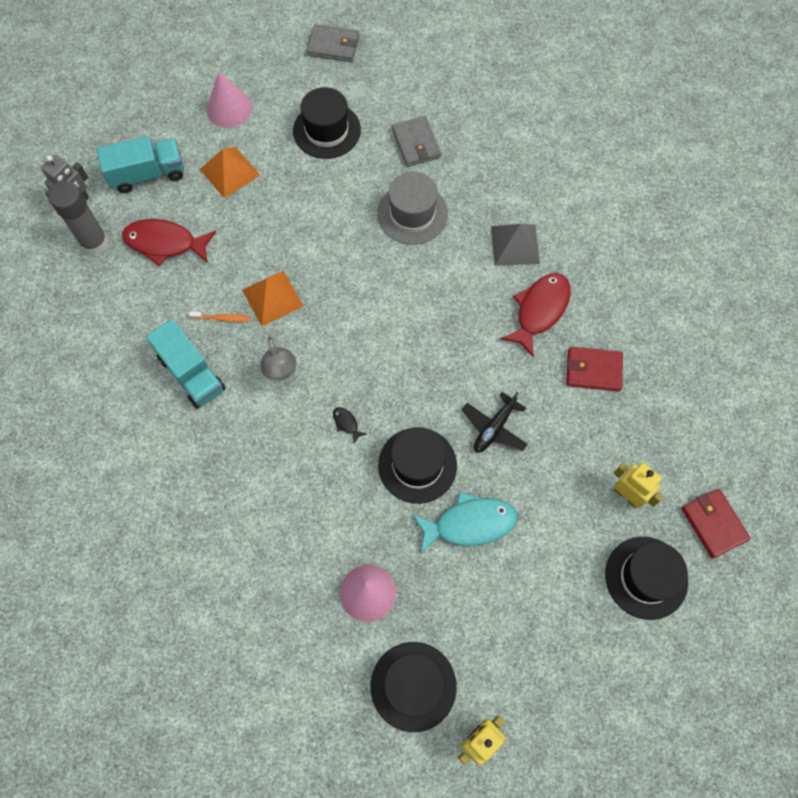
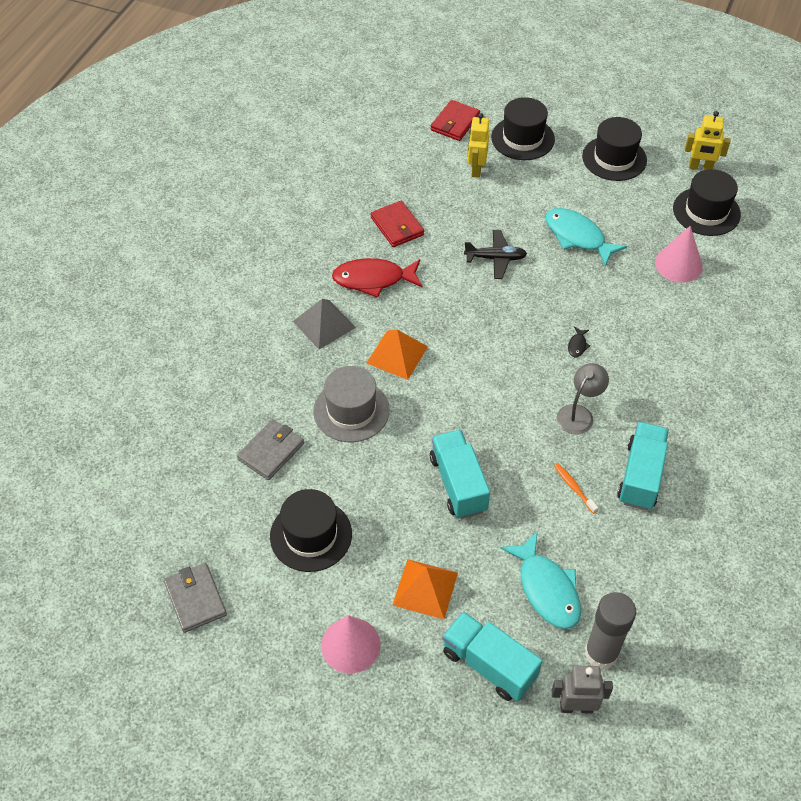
camera: 125 degrees left, 15 degrees down
red fish [122,219,216,266] -> turquoise fish [500,532,581,629]
orange pyramid [242,270,304,326] -> orange pyramid moved to [367,330,428,380]
black hat [378,427,457,504] -> black hat moved to [582,117,647,181]
none -> turquoise truck [430,430,490,519]

